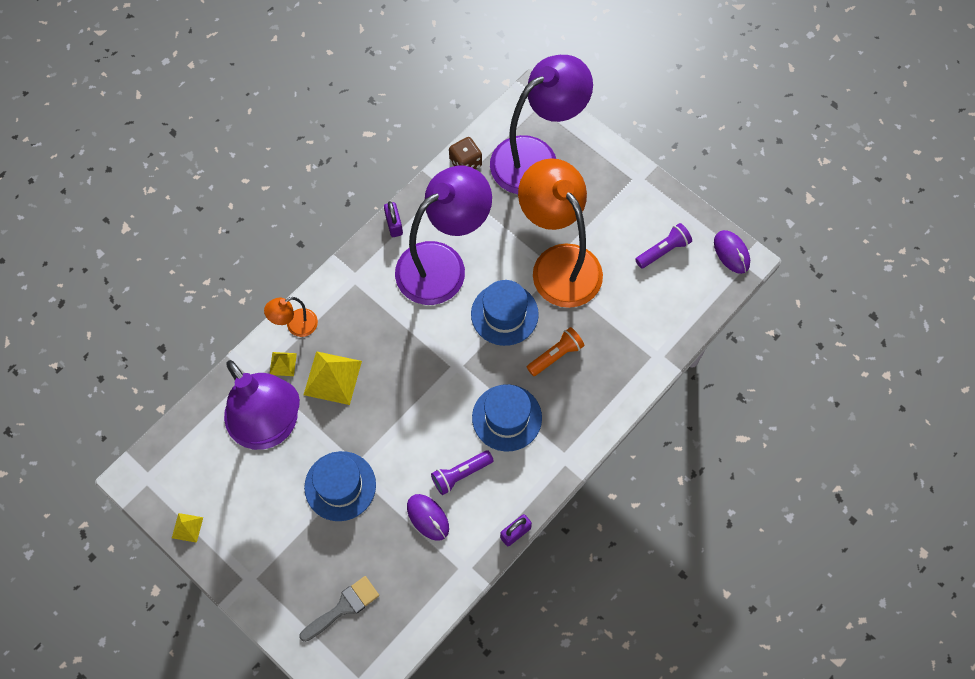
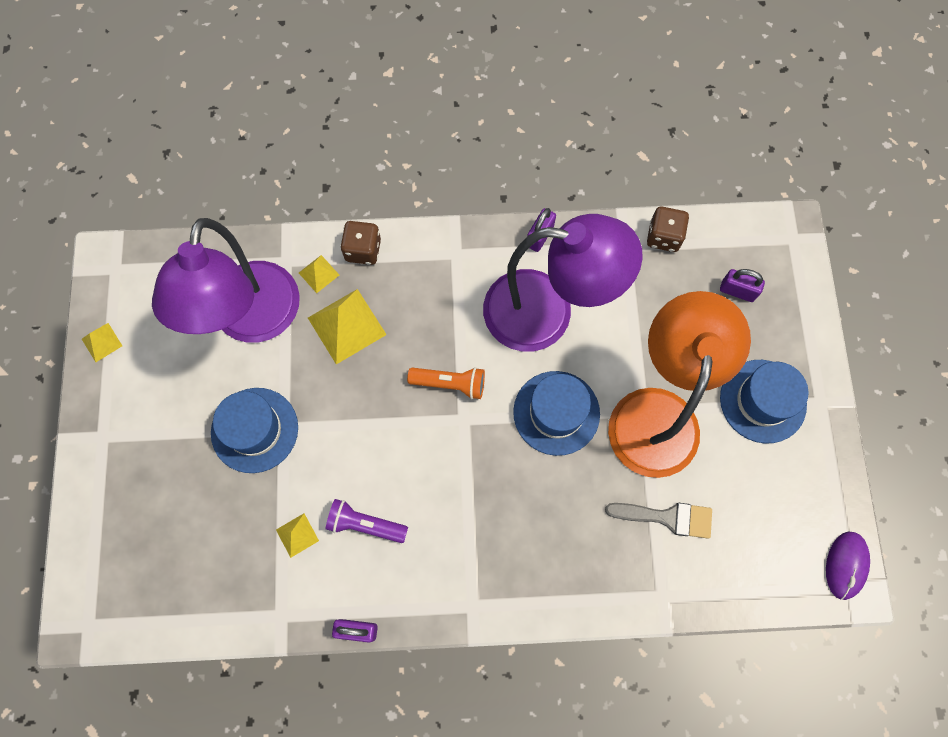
camera: 45 degrees right, 5 degrees up
orange lamp [264,297,318,337] -> brown dice [340,221,381,265]
grey brush [299,576,379,642] -> grey brush moved to [605,503,712,539]
purple mouse [407,494,449,541] -> yellow pyramid [276,513,319,558]
blue hat [472,384,542,452] -> blue hat moved to [720,360,808,444]
purple lamp [490,55,593,194] -> purple padlock [720,269,765,302]
orange flashlight [527,327,585,376] -> orange flashlight moved to [407,367,485,399]
purple flashlight [635,223,692,268] -> none

